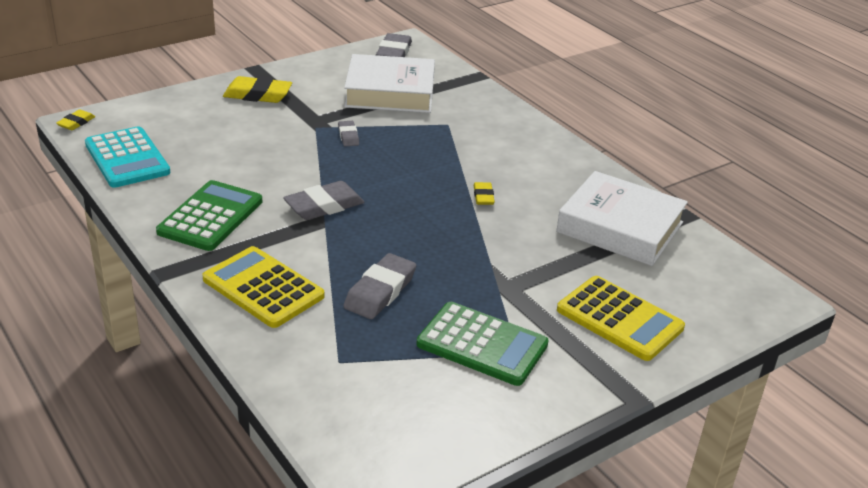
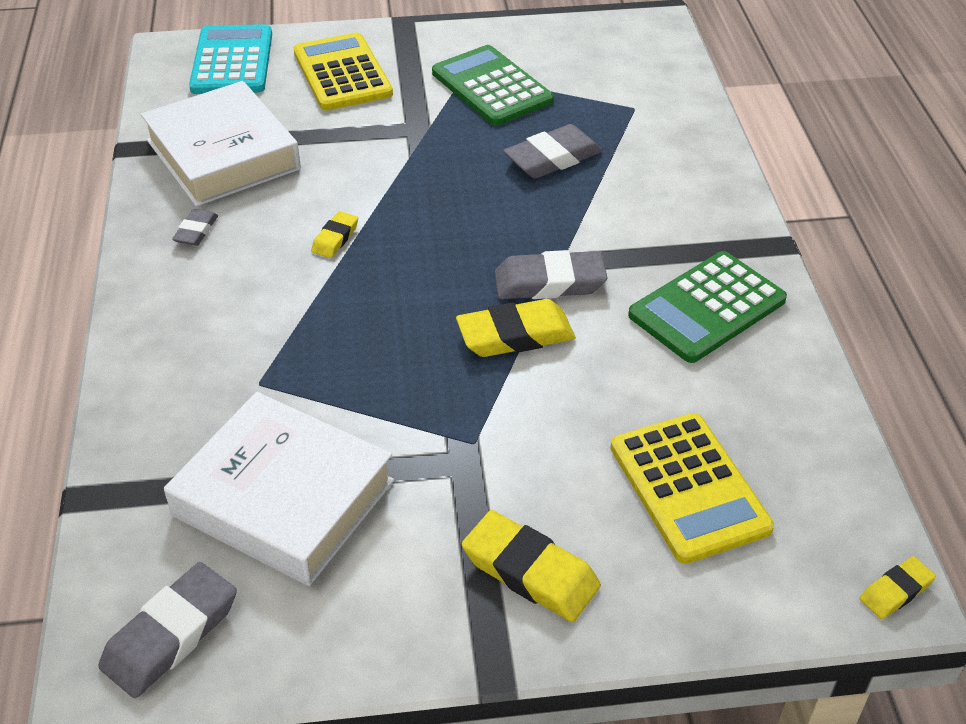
camera: 150 degrees left, 10 degrees up
turquoise calculator [85,126,170,188] -> turquoise calculator moved to [189,24,272,94]
yellow calculator [202,246,324,328] -> yellow calculator moved to [610,413,774,564]
grey eraser [338,121,359,146] -> grey eraser moved to [172,209,218,246]
none -> yellow eraser [456,299,575,357]

